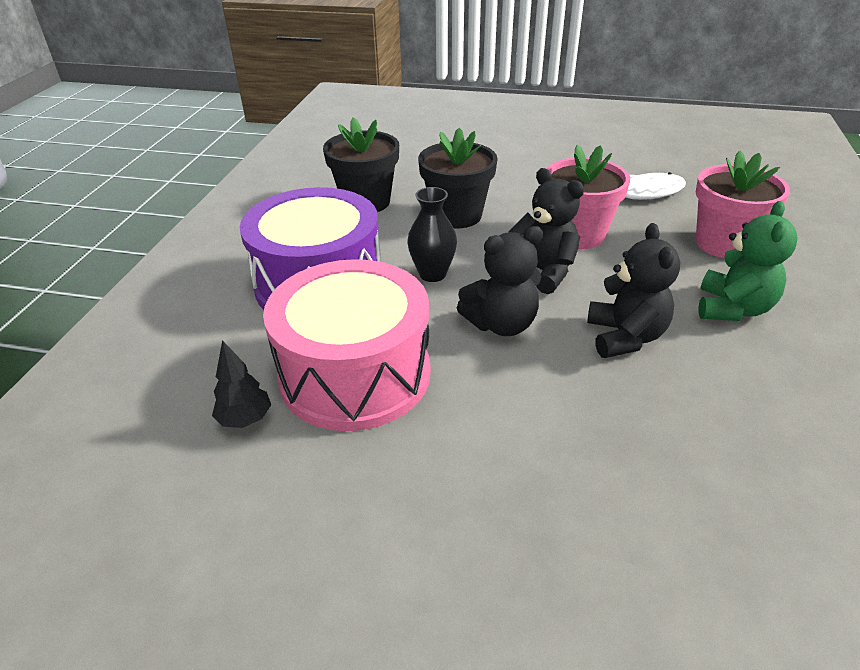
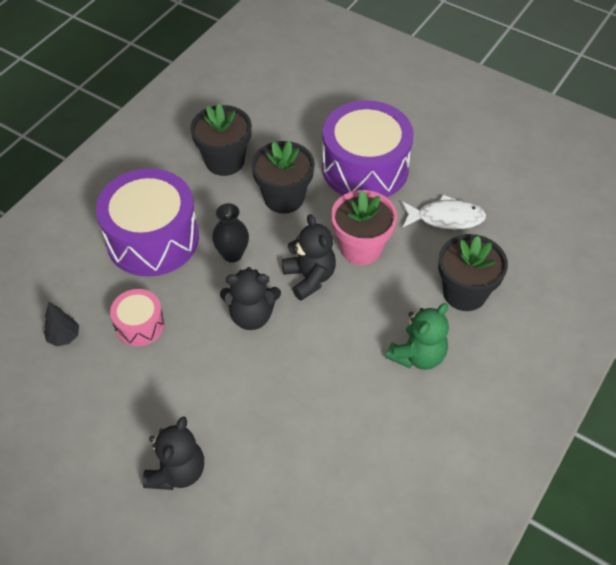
camera: 20 degrees right, 15 degrees up
pink drum [263,259,431,431] -> pink drum [110,289,165,346], size x0.50
black teddy bear [587,223,681,358] -> black teddy bear moved to [143,416,204,490]
pink flower pot [696,151,790,258] -> black flower pot [438,234,508,311]
none -> purple drum [322,100,414,197]

